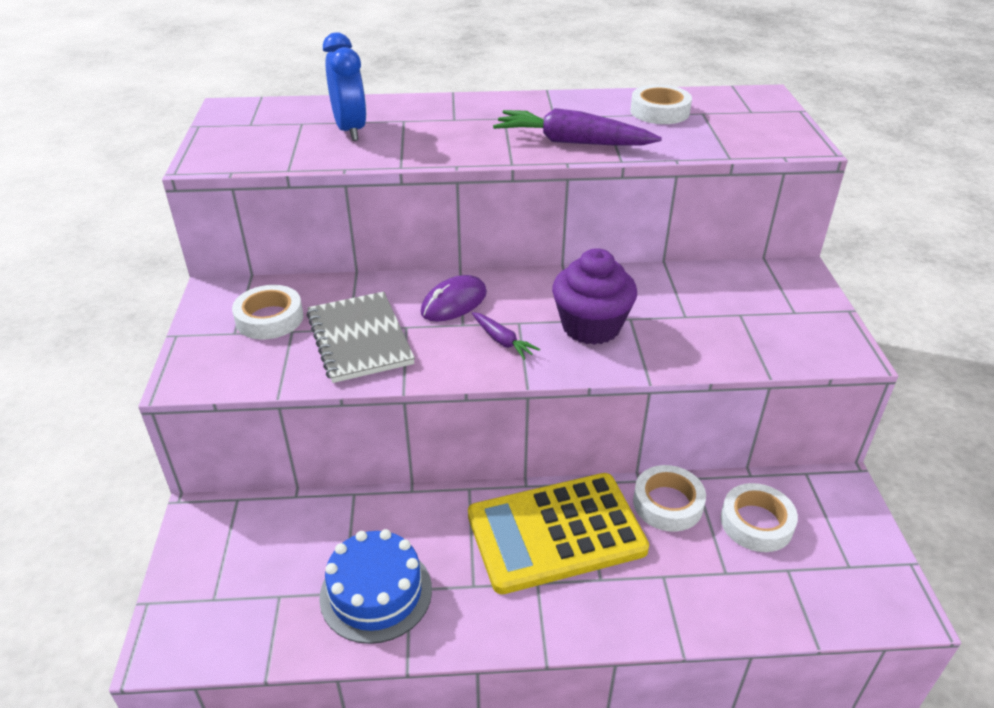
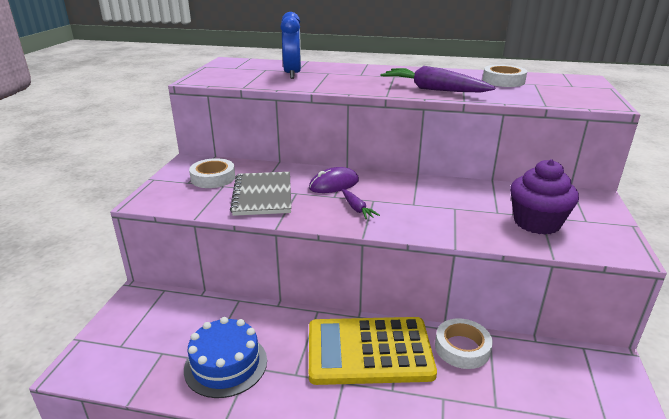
camera: 15 degrees right, 10 degrees down
purple cupcake [552,248,637,345] -> purple cupcake moved to [510,159,579,235]
white tape [721,483,798,552] -> none

